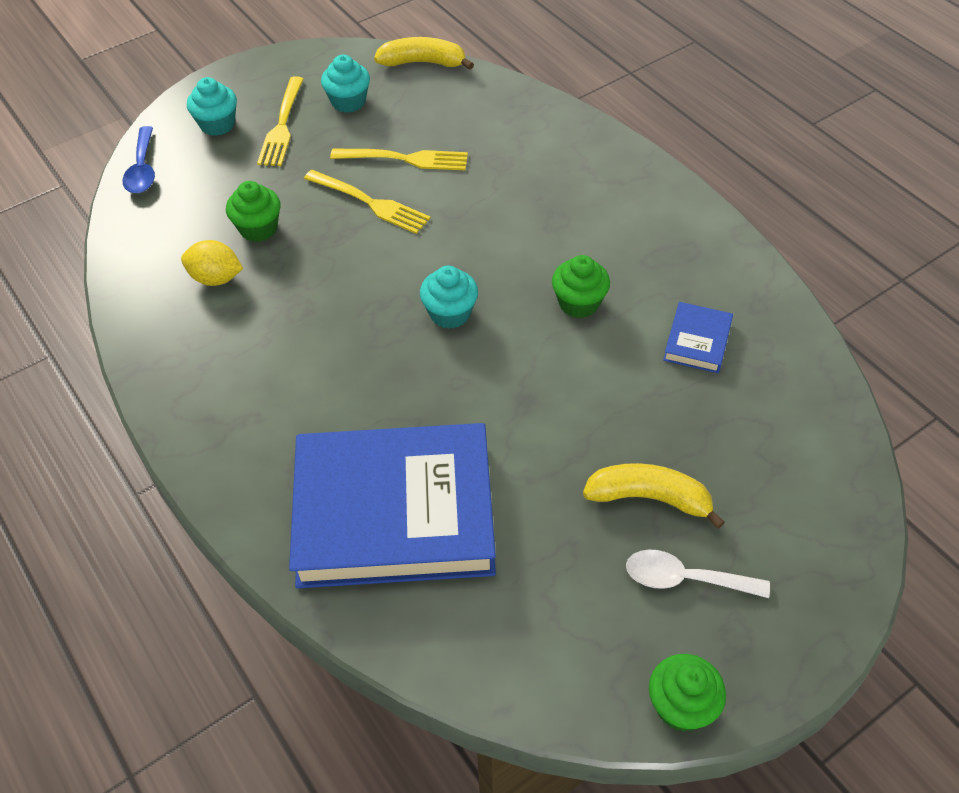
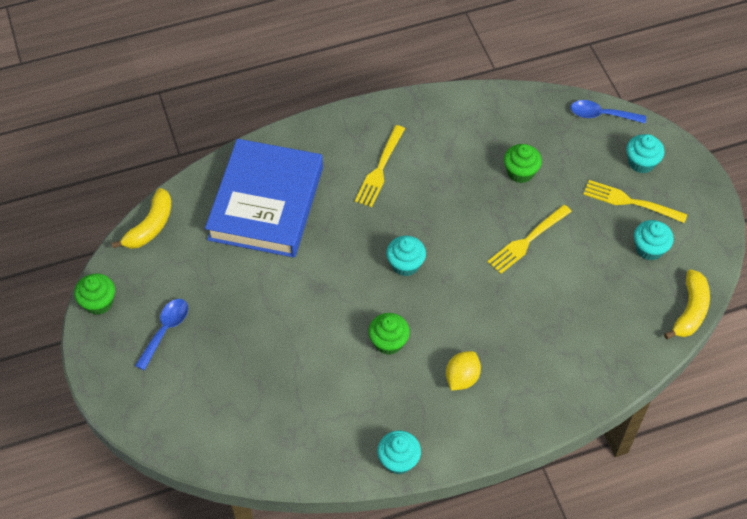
camera: 105 degrees right, 5 degrees up
yellow lemon [181,240,243,286] -> yellow lemon moved to [446,351,481,391]
yellow fork [330,149,468,170] -> yellow fork moved to [355,125,405,207]
yellow banana [583,463,725,529] -> yellow banana moved to [111,188,172,249]
white spoon [626,550,770,598] -> blue spoon [135,299,188,371]
blue book [663,302,733,373] -> none
none -> turquoise cupcake [377,431,421,475]

